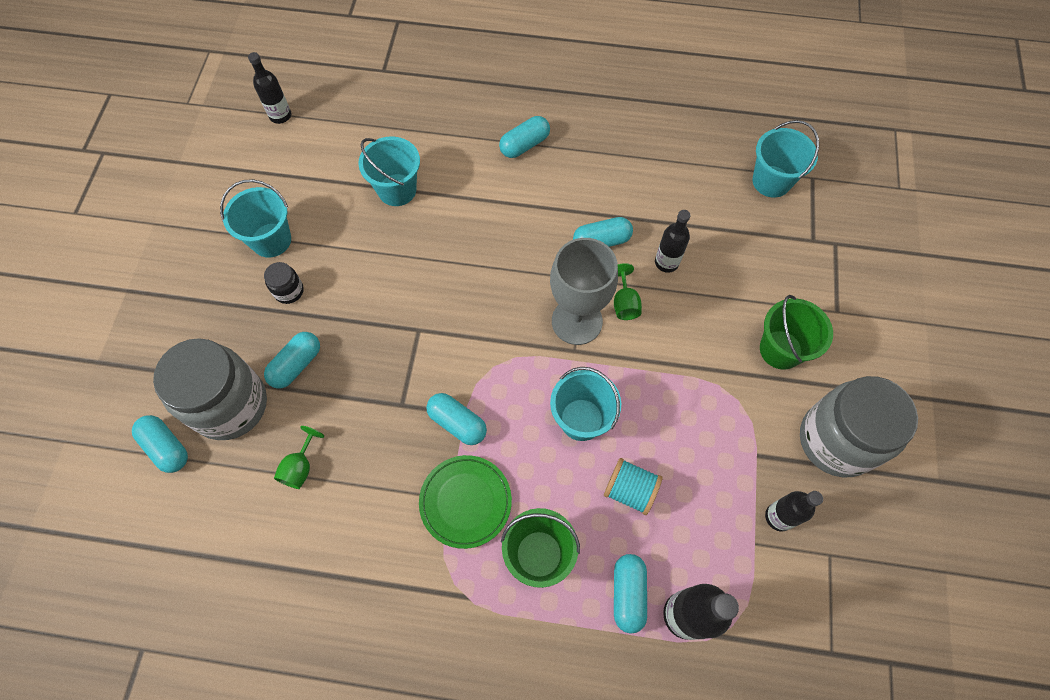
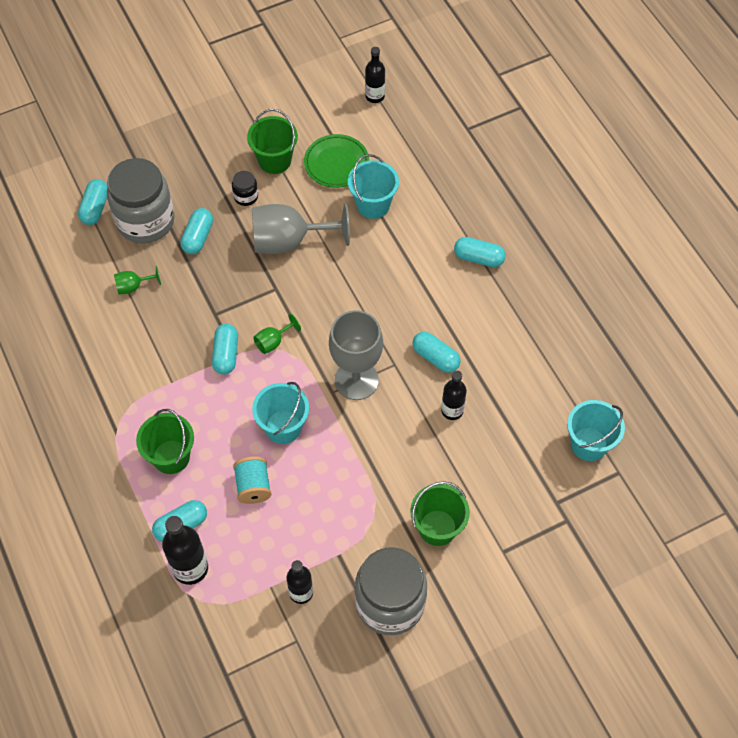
camera: 55 degrees right, 5 degrees down
turquoise bucket [220,179,291,258] -> green bucket [247,109,298,174]
turquoise capsule [264,332,320,389] -> turquoise capsule turned 75 degrees counterclockwise [180,208,213,254]
green plate [419,455,512,549] -> green plate moved to [304,134,369,188]
green goblet [614,263,642,320] -> green goblet moved to [253,314,301,354]
none -> grey goblet [252,204,350,254]

